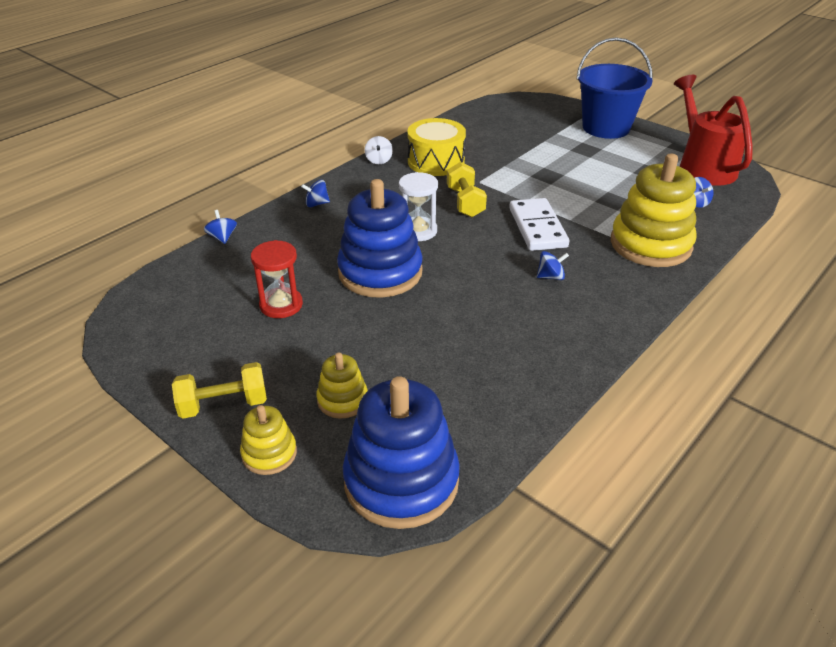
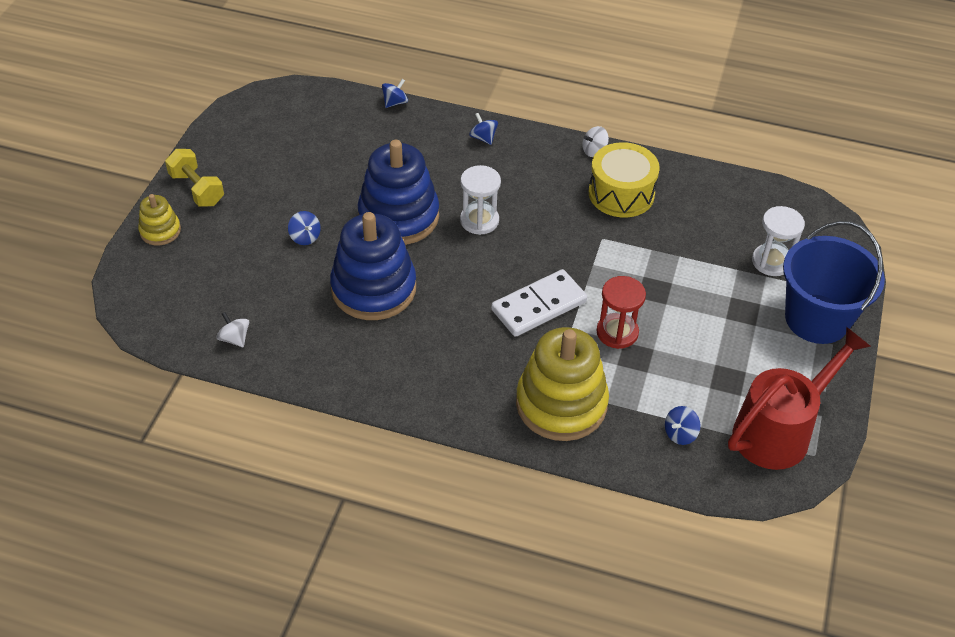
camera: 65 degrees right, 10 degrees up
red hourglass [251,240,303,318] -> red hourglass moved to [596,276,646,349]
yellow stacking toy [316,352,368,419] -> none
blue stacking toy [343,376,460,529] -> blue stacking toy moved to [330,212,416,320]
yellow dumbbell [447,162,487,217] -> none
blue spinning top [537,251,569,280] -> blue spinning top moved to [288,211,321,245]
none -> white spinning top [216,312,249,347]
none -> white hourglass [752,206,805,276]

